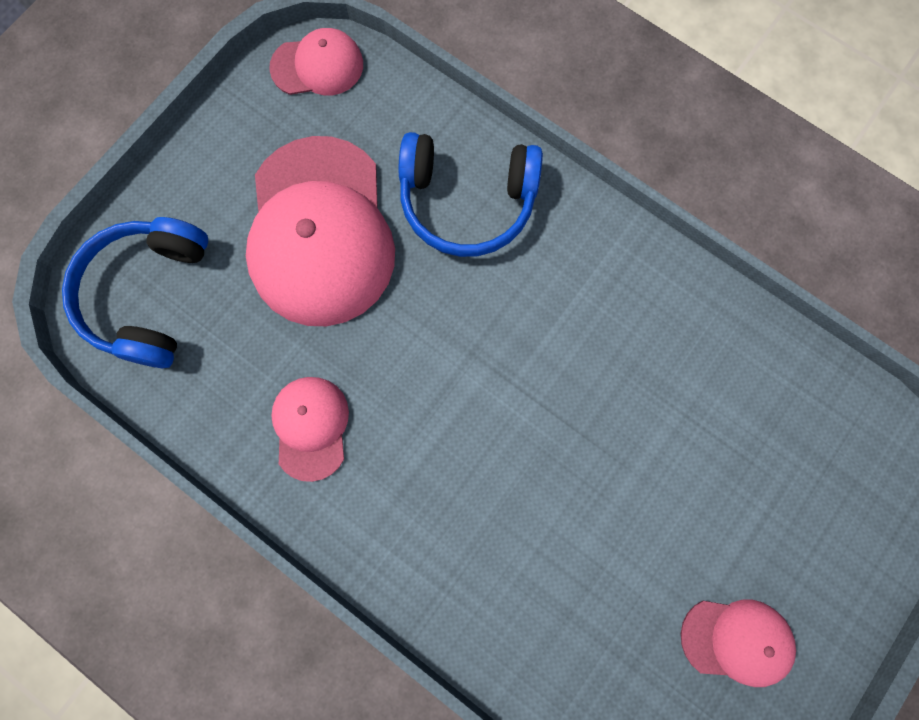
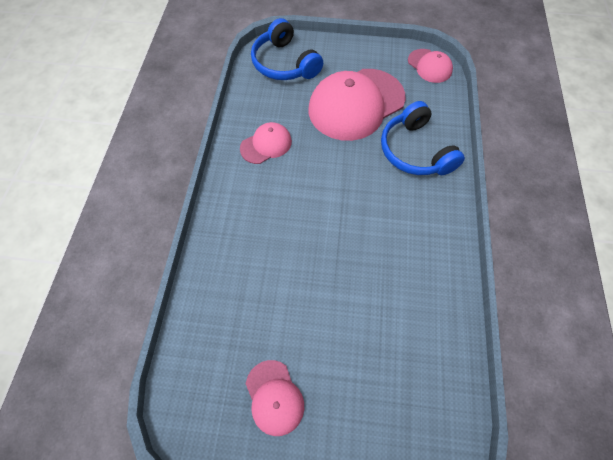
camera: 60 degrees right, 15 degrees down
blue headphones [62,217,208,368] -> blue headphones turned 105 degrees counterclockwise [251,18,323,80]

